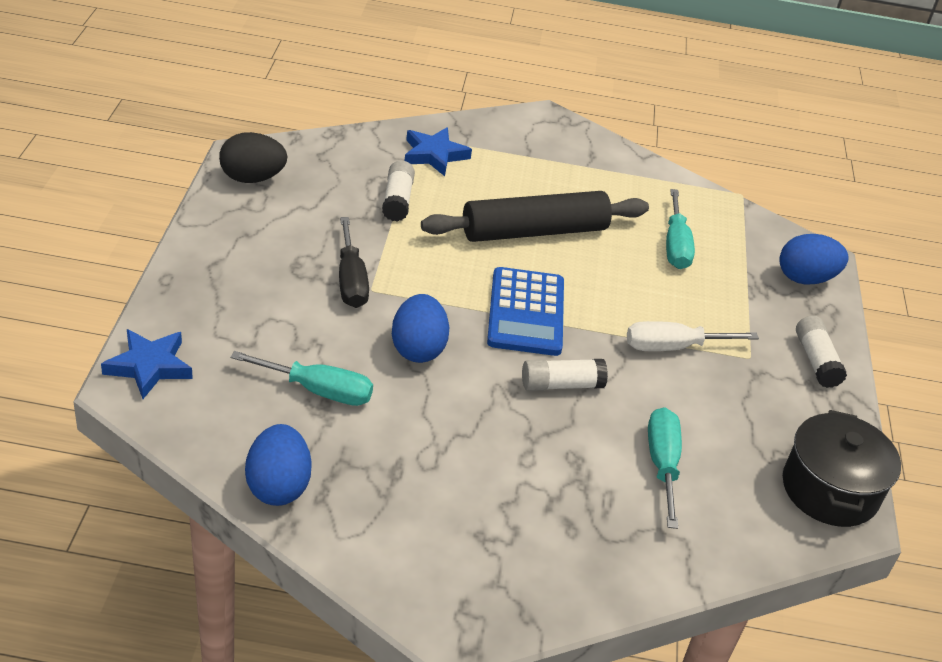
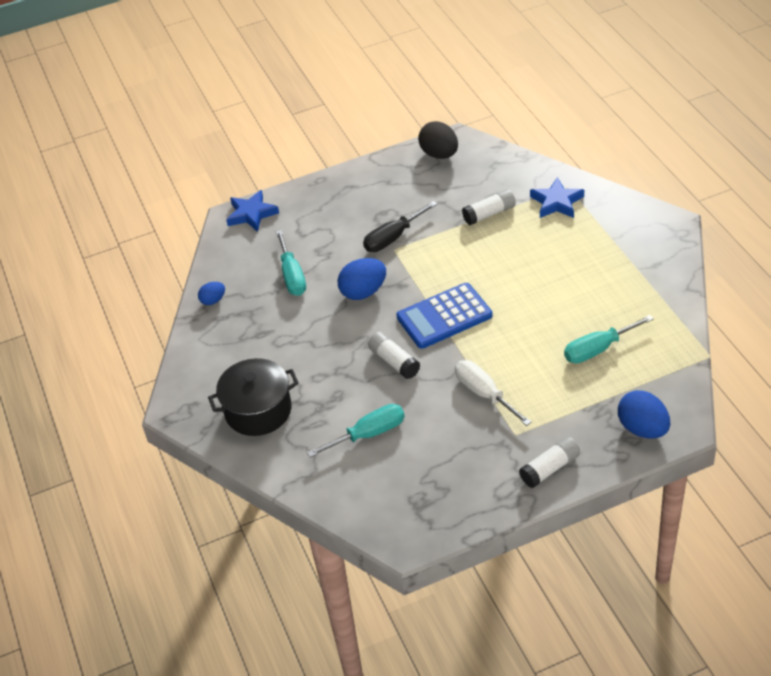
camera: 70 degrees right, 5 degrees up
blue egg [245,424,312,506] -> blue egg [198,282,225,305], size x0.56
black rolling pin [421,191,649,242] -> none
black pot [783,410,901,527] -> black pot moved to [208,358,299,436]

